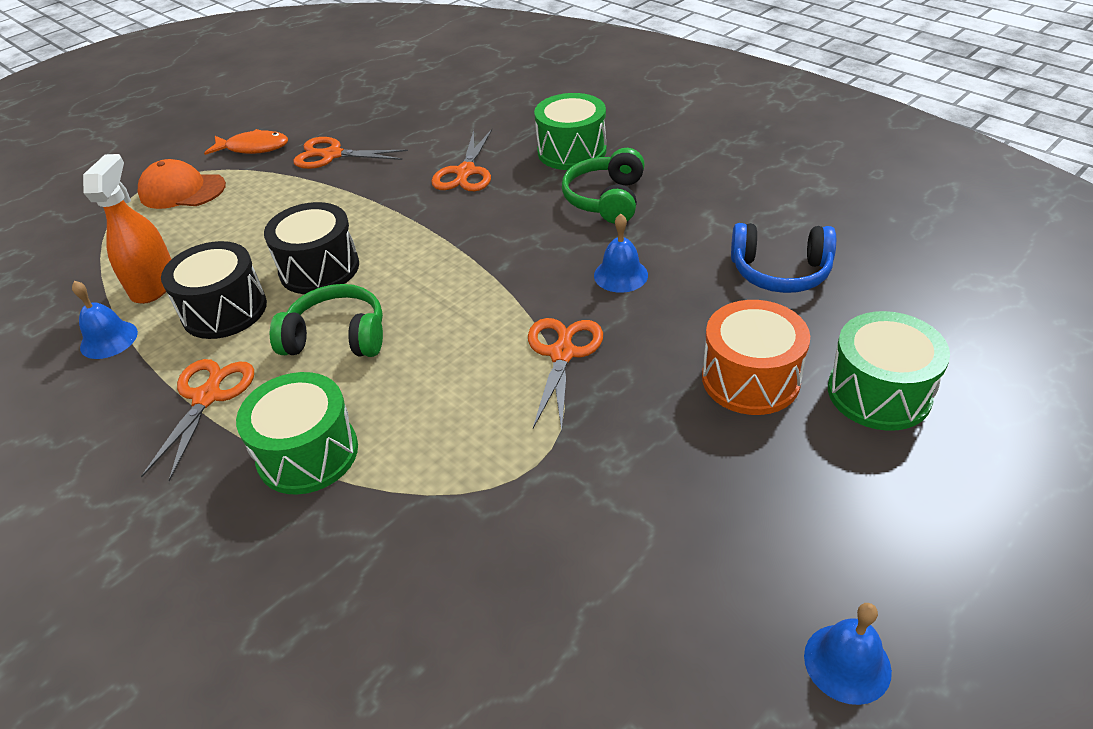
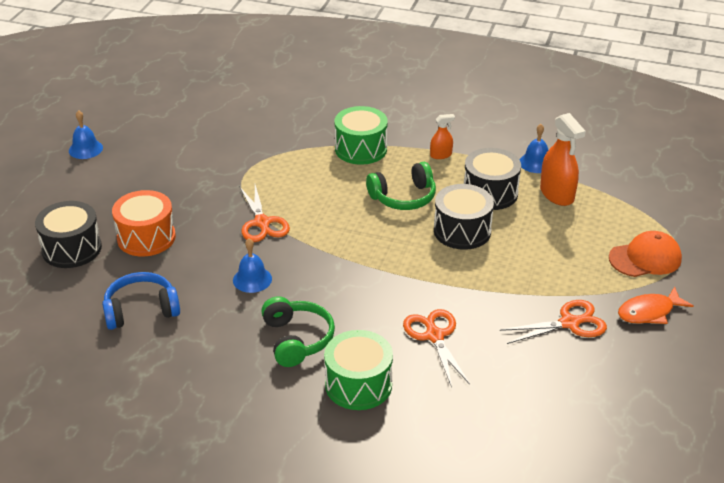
camera: 150 degrees right, 5 degrees down
orange scissors [141,359,254,481] -> orange spray bottle [430,114,455,159]
green drum [828,311,950,431] -> black drum [35,201,102,268]

